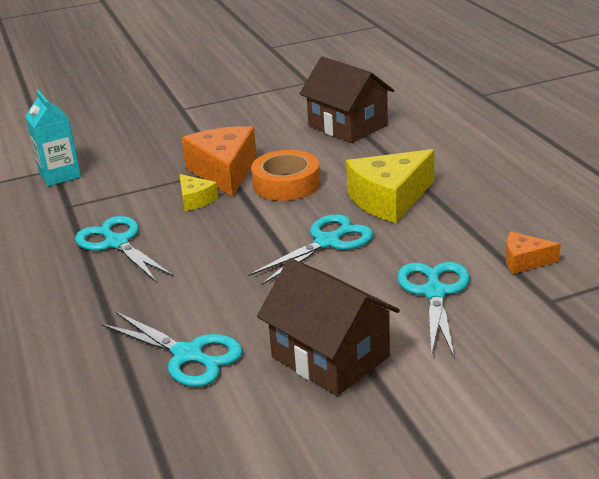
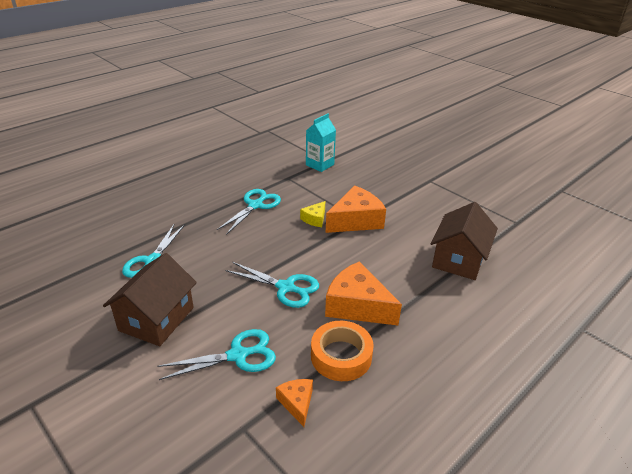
camera: 65 degrees right, 5 degrees up
orange tape [251,150,320,201] -> orange tape moved to [311,321,374,381]
yellow cheese [346,149,435,223] -> orange cheese [325,261,402,325]

